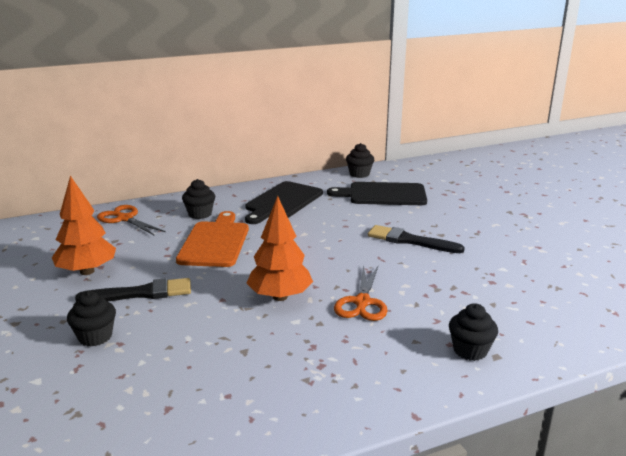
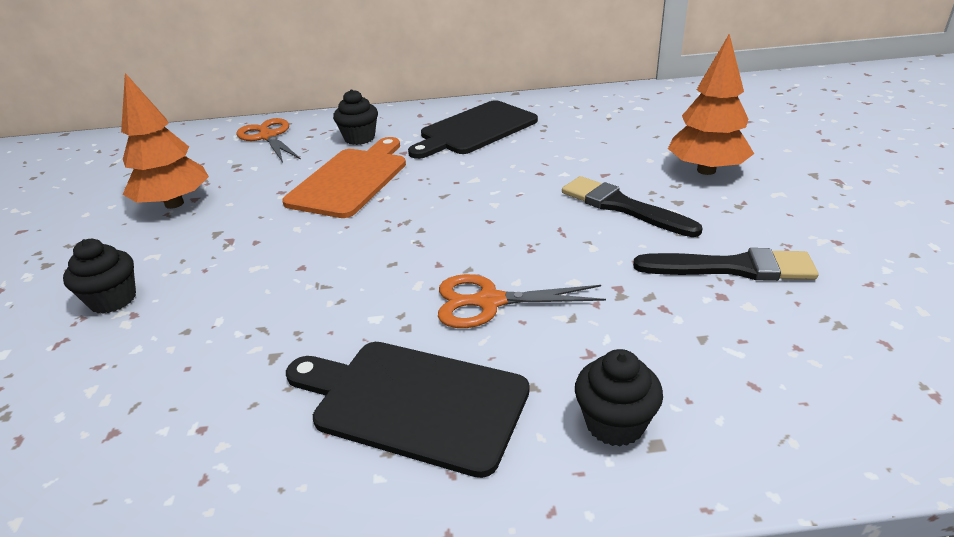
camera: 20 degrees right, 10 degrees up
black brush [75,278,191,302] -> black brush moved to [633,248,818,281]
orange tree [246,196,313,301] -> orange tree moved to [668,34,754,175]
black cutting board [327,182,427,205] -> black cutting board moved to [286,342,530,478]
orange scissors [334,265,387,321] -> orange scissors turned 60 degrees clockwise [438,274,606,328]
black cupcake [346,143,374,178] -> none

